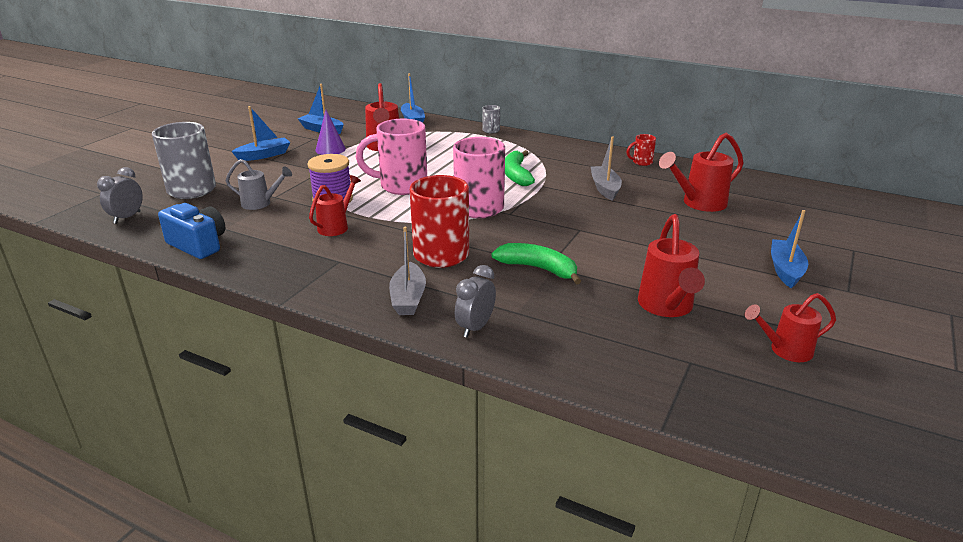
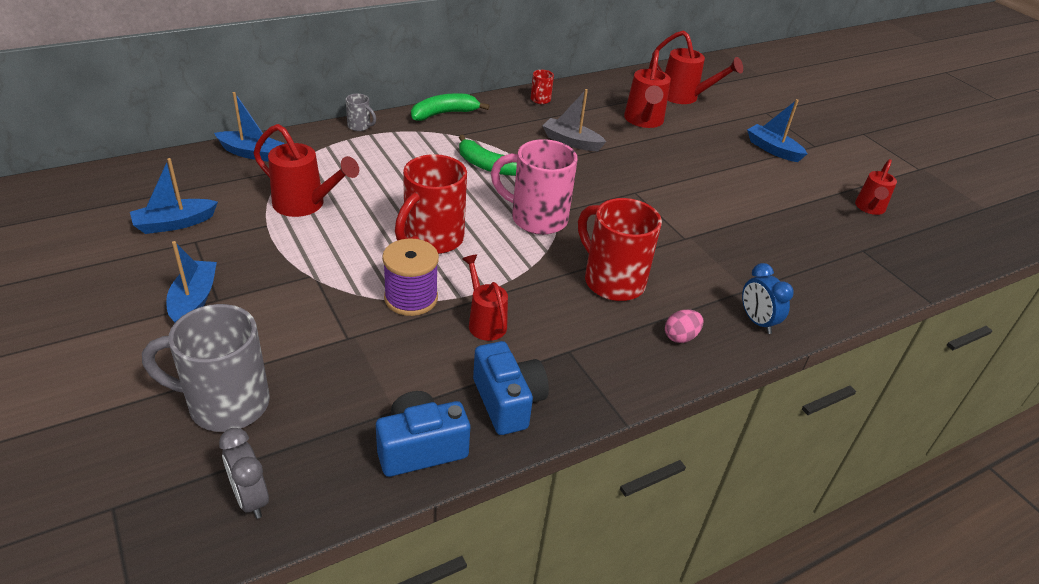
camera: 60 degrees left, 10 degrees up
grey watering can [226,159,292,210] -> none
purple cone [315,110,346,155] -> none
pink mug [356,119,427,195] -> red mug [395,154,467,254]
grey boat [389,227,426,315] -> pink egg [665,310,704,343]
grey clock [455,265,496,338] -> blue clock [742,263,794,334]
green banana [491,243,581,284] -> green banana moved to [411,93,489,121]
red watering can [638,214,705,317] -> red watering can moved to [652,30,743,104]
none -> blue camera [473,341,549,435]

